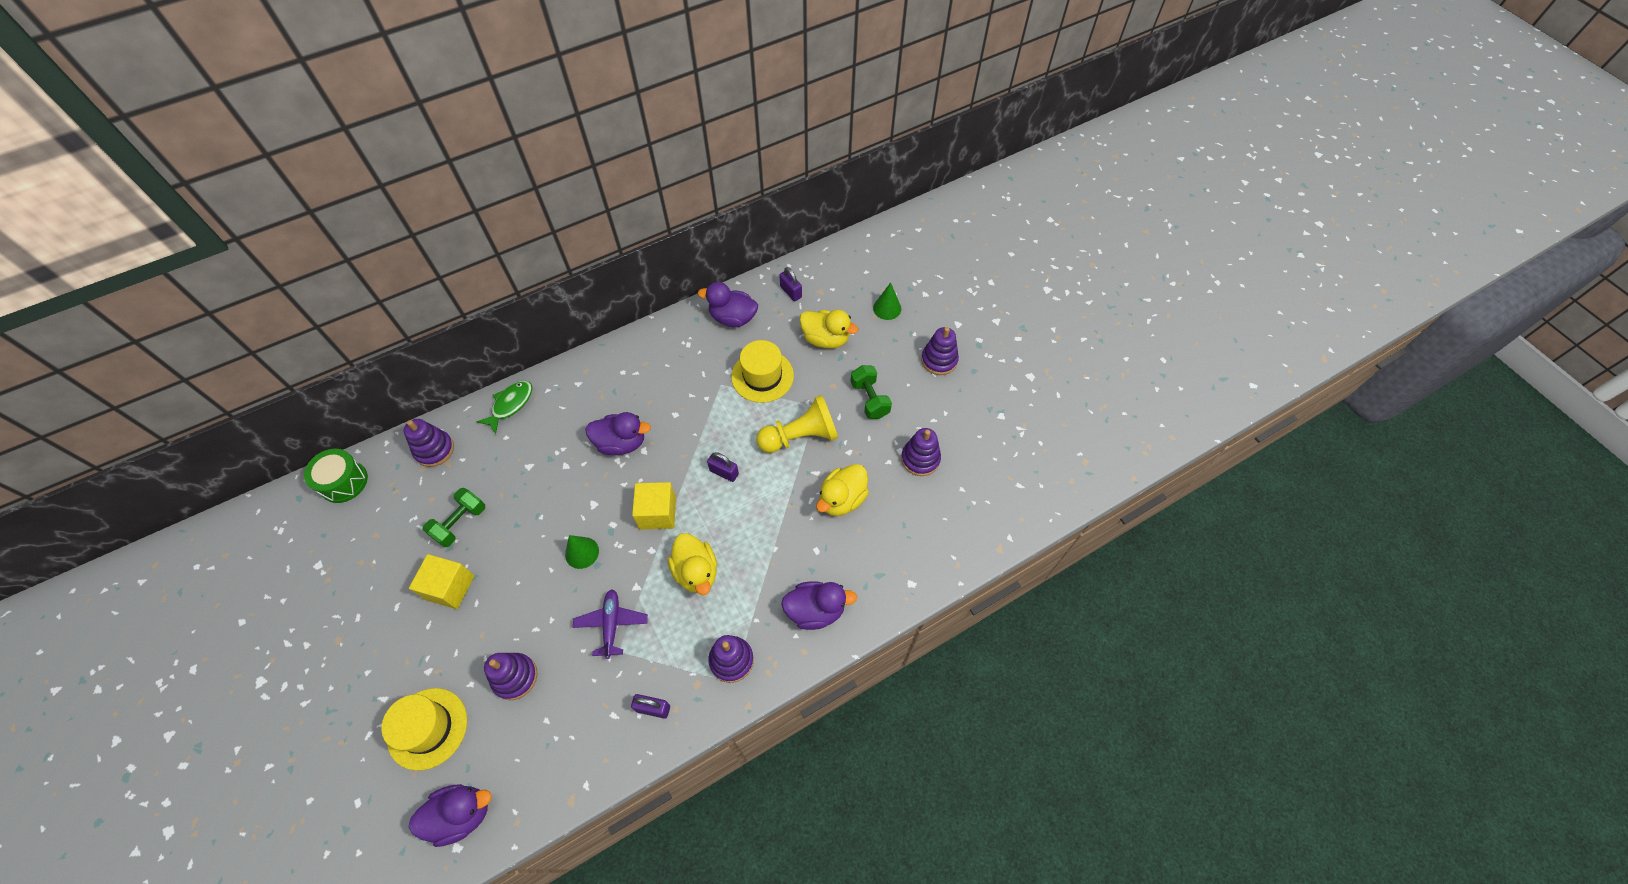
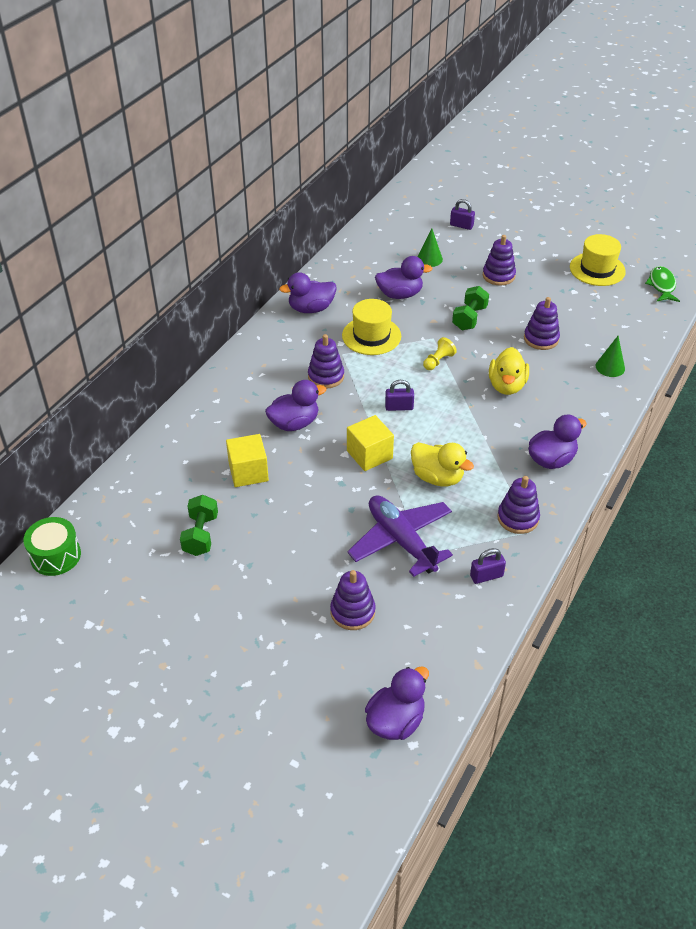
camera: 30 degrees left, 15 degrees down
yellow hat [381,688,467,771] -> yellow hat moved to [570,234,626,286]
purple stacking toy [403,419,454,467] -> purple stacking toy moved to [308,334,344,389]
yellow cube [409,554,474,609] -> yellow cube moved to [226,434,269,487]
green fish [476,381,532,434] -> green fish moved to [645,266,680,302]
green cone [565,535,599,569] -> green cone moved to [596,336,625,377]
purple plane [573,589,648,659] -> purple plane [347,495,453,577], size x1.63
yellow pawn [756,395,838,453] -> yellow pawn [423,337,457,370], size x0.50
purple padlock [779,267,802,301] -> purple padlock moved to [450,199,475,230]
yellow duck [799,309,858,348] -> purple duck [375,256,433,299]
green dumbbell [851,365,892,419] -> green dumbbell turned 75 degrees clockwise [452,286,489,330]

